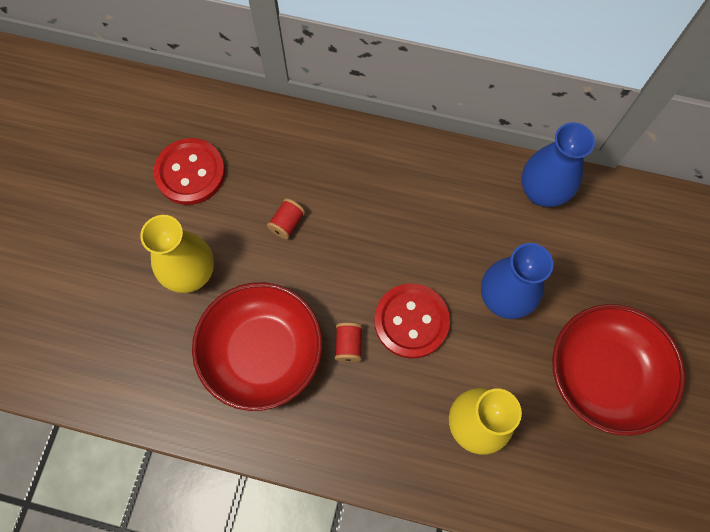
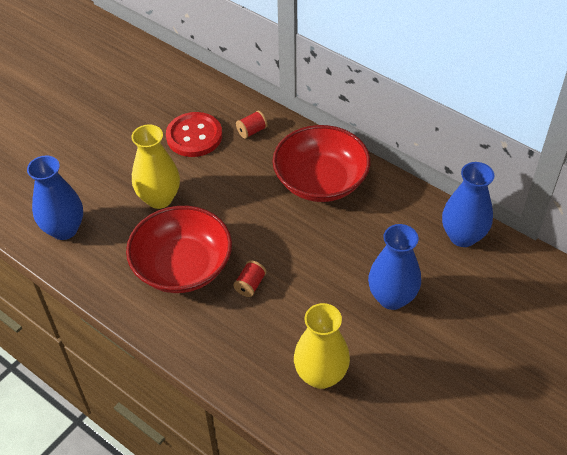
camera: 25 degrees right, 20 degrees down
red spool [267,199,305,239] -> red spool moved to [236,110,267,139]
red button [374,283,450,359] -> none
red bowl [552,304,686,436] -> red bowl moved to [273,125,370,202]
none -> blue vase [27,156,83,240]

